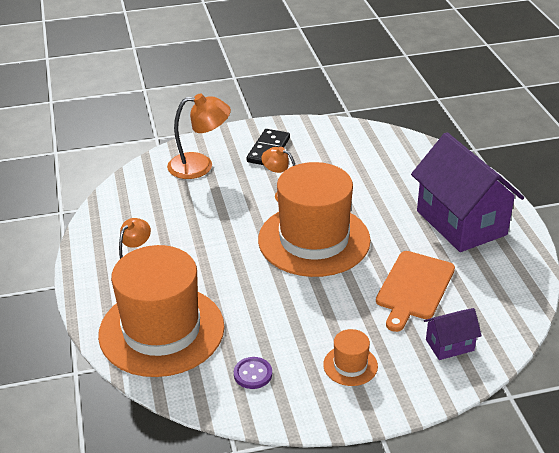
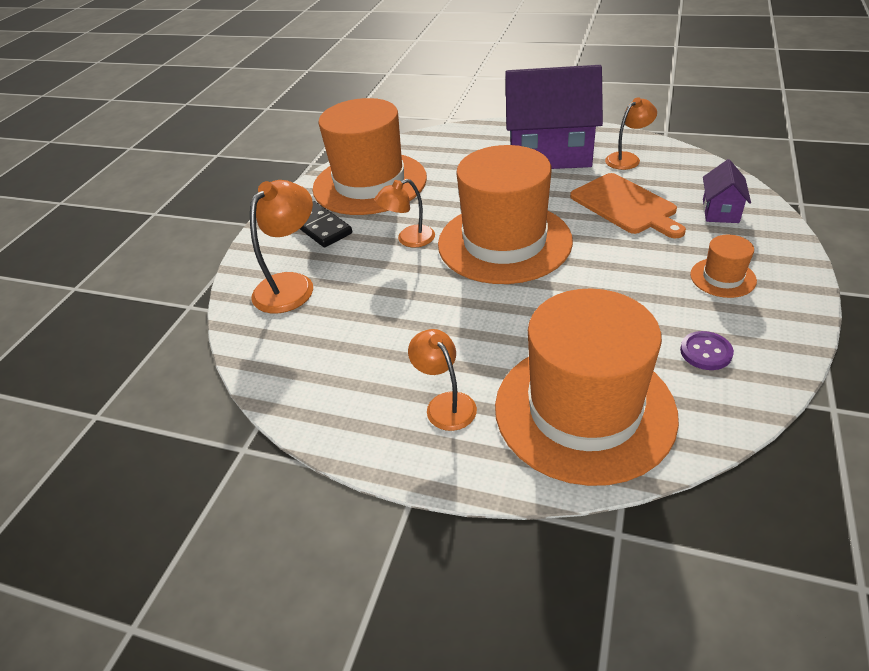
camera: 55 degrees left, 5 degrees up
none -> orange hat [313,98,427,215]
none -> orange lamp [605,97,657,170]

